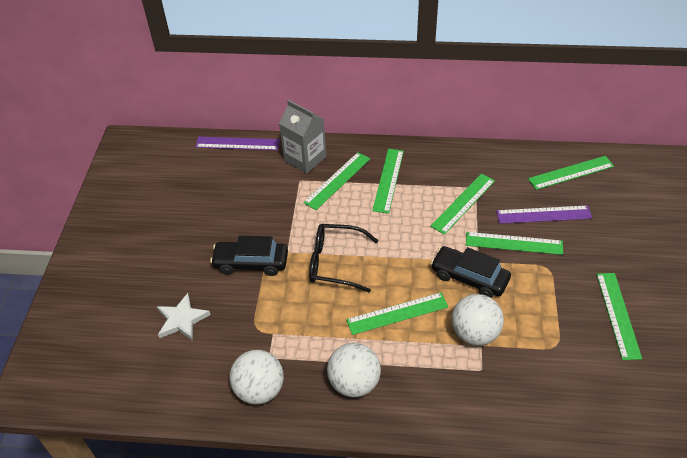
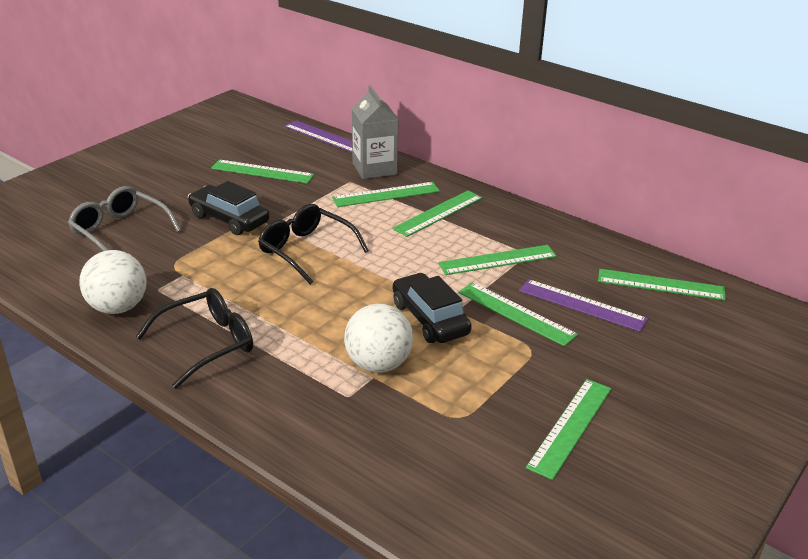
camera: 30 degrees right, 15 degrees down
white star [157,293,211,341] -> grey glasses [68,186,181,251]
white ball [327,343,381,398] -> black glasses [136,288,253,389]
green ruler [346,292,449,335] -> green ruler moved to [211,160,314,184]

